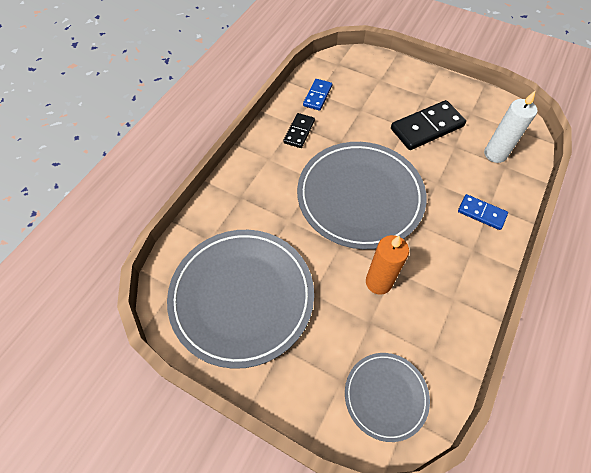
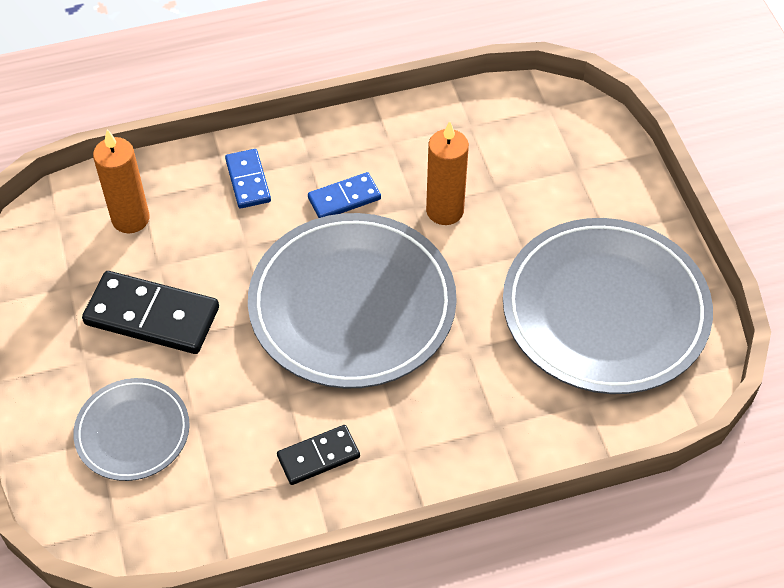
camera: 135 degrees left, 5 degrees down
blue domino [303,79,332,111] -> blue domino moved to [308,172,381,218]
grey plate [345,353,430,442] -> grey plate moved to [73,378,190,481]
white candle [484,90,538,163] -> orange candle [93,130,150,233]

